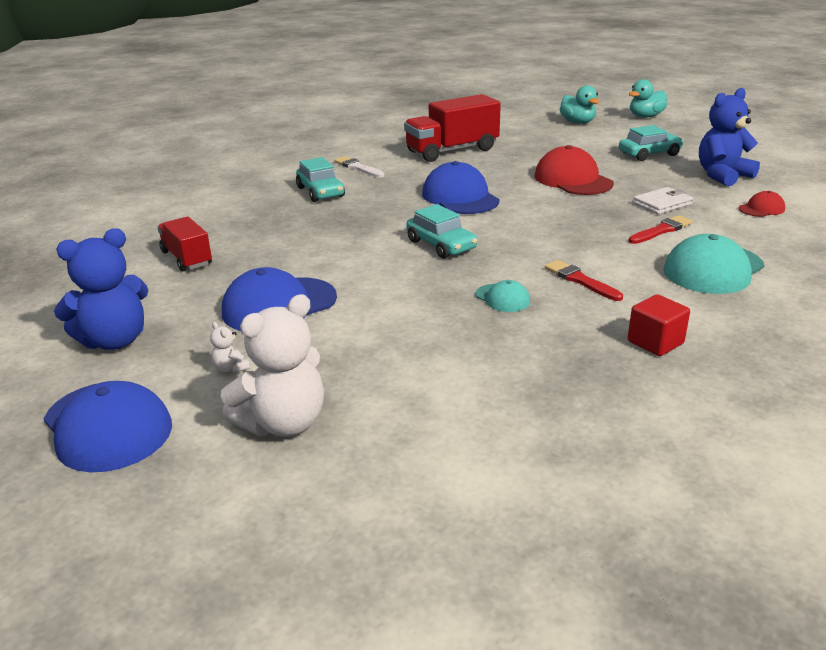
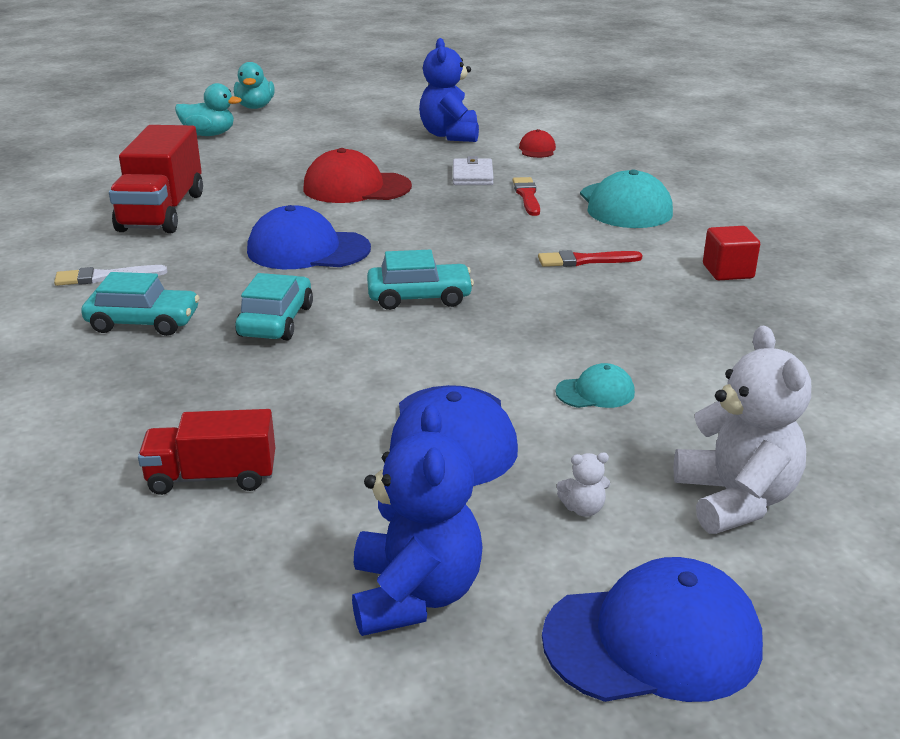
camera: 60 degrees left, 0 degrees up
turquoise cap [476,280,530,312] -> turquoise cap moved to [555,363,635,408]
turquoise car [619,125,684,161] -> turquoise car moved to [235,273,313,340]

